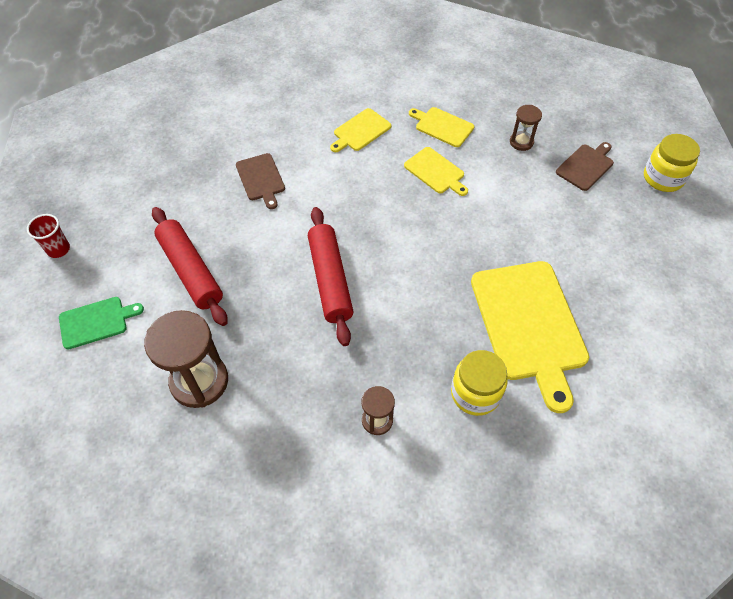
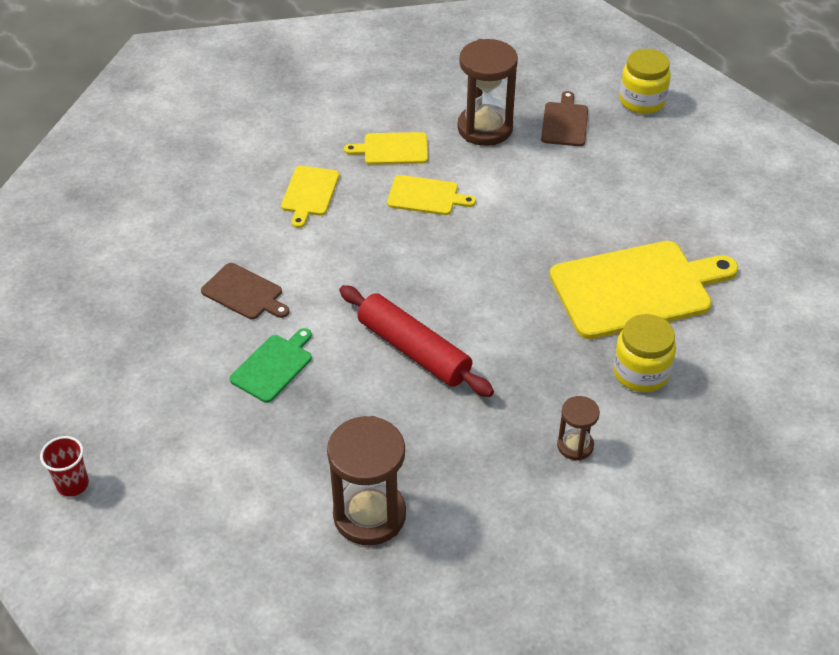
camera: 35 degrees left, 10 degrees down
green cutting board [59,297,144,349] -> green cutting board moved to [230,328,312,403]
red rolling pin [152,207,228,326] -> none
yellow cutting board [471,261,589,413] -> yellow cutting board turned 60 degrees counterclockwise [549,241,738,339]
brown hourglass [510,105,542,151] -> brown hourglass [458,39,518,146], size x1.91

